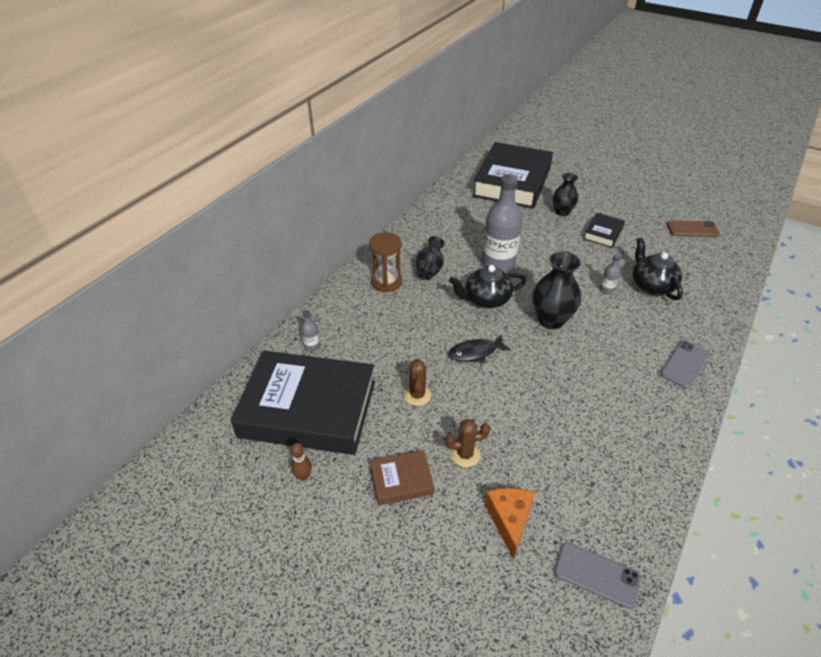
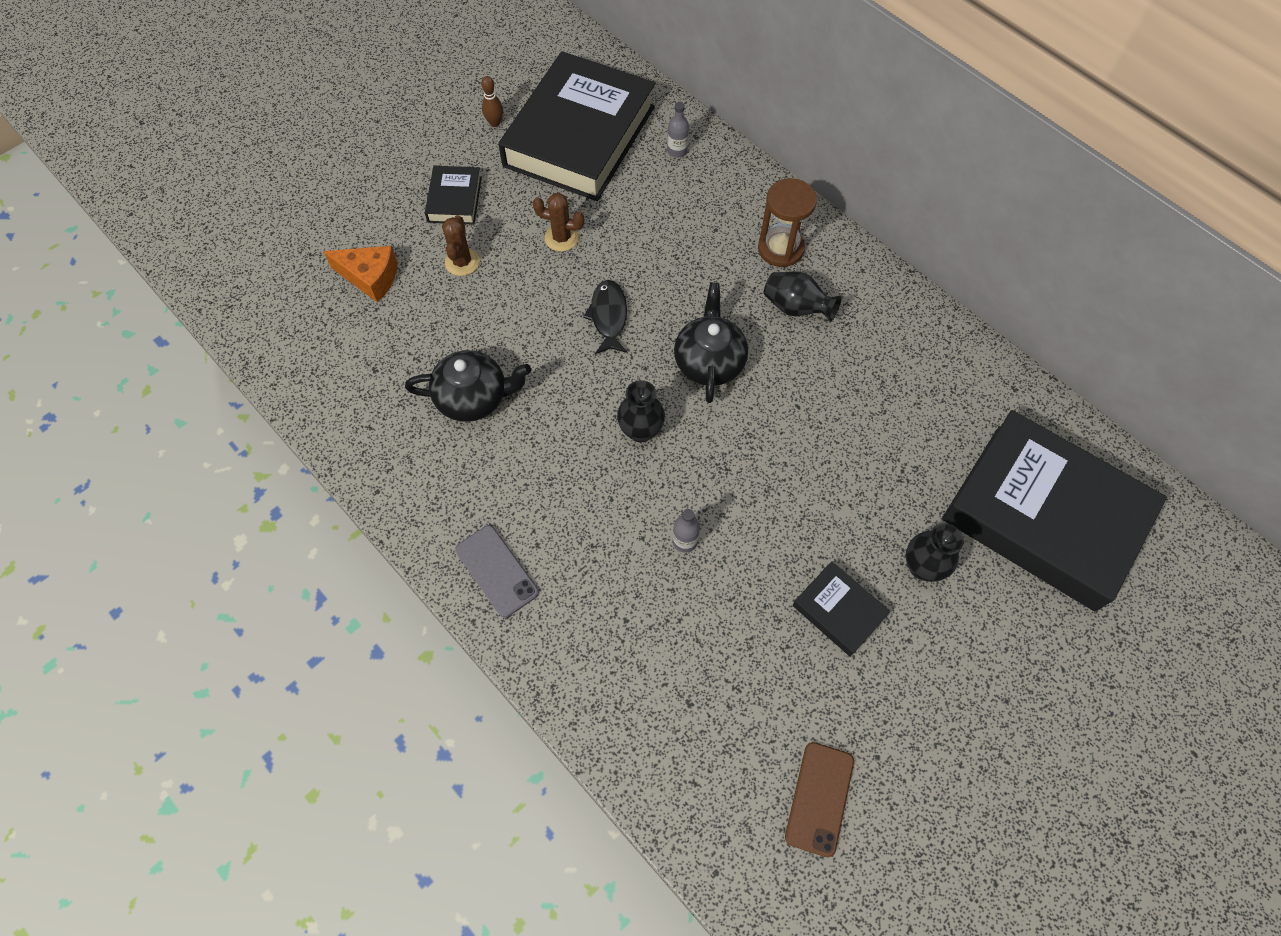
camera: 105 degrees right, 20 degrees up
brown book [370,451,434,505] -> black book [425,166,482,224]
grey bottle [482,174,522,272] -> none
black vase [533,251,581,329] -> black vase [617,380,665,442], size x0.65
grey phone [554,542,641,609] -> none
black teapot [633,237,683,300] -> black teapot moved to [405,350,531,422]

